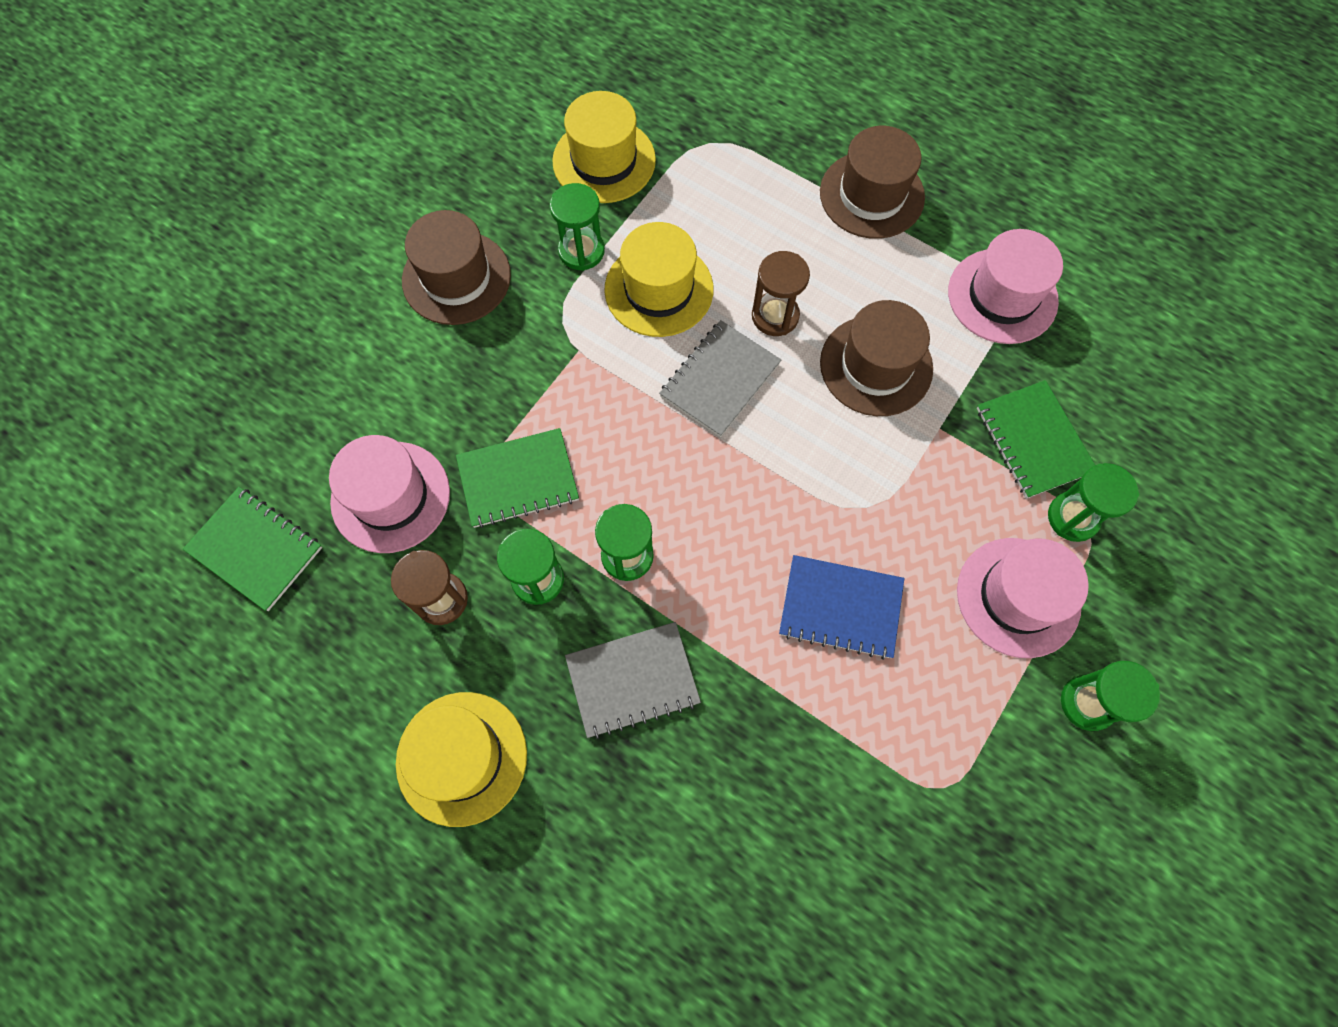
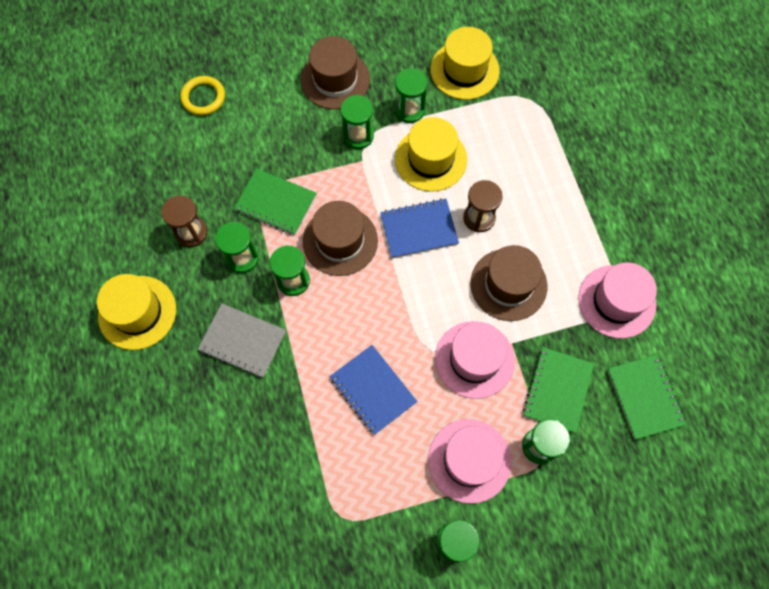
camera: 40 degrees right, 0 degrees up
green notebook [183,487,322,611] -> green notebook moved to [607,355,686,440]
pink hat [329,435,450,553] -> pink hat moved to [435,321,515,399]
grey notebook [659,320,781,437] -> blue notebook [380,198,459,258]
brown hat [820,126,925,239] -> brown hat moved to [303,201,378,276]
none -> yellow ring [180,76,225,115]
none -> green hourglass [340,95,374,149]

